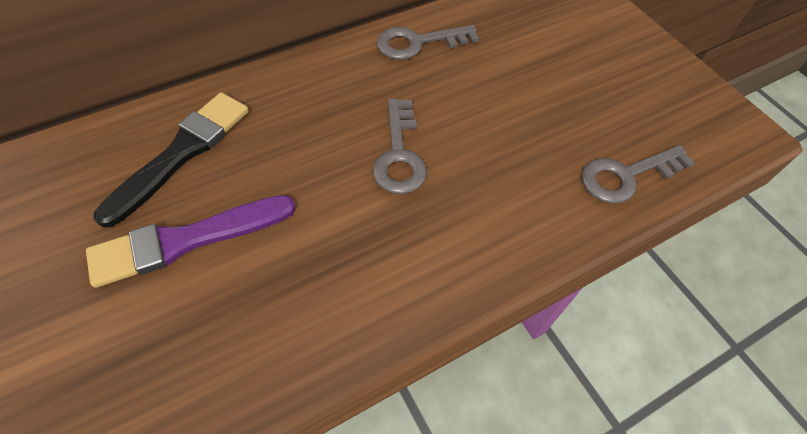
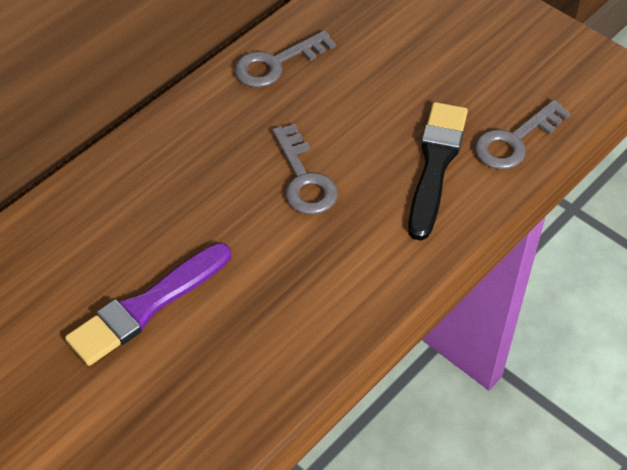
camera: 15 degrees left, 5 degrees down
black brush [94,92,249,228] -> black brush moved to [408,102,468,241]

